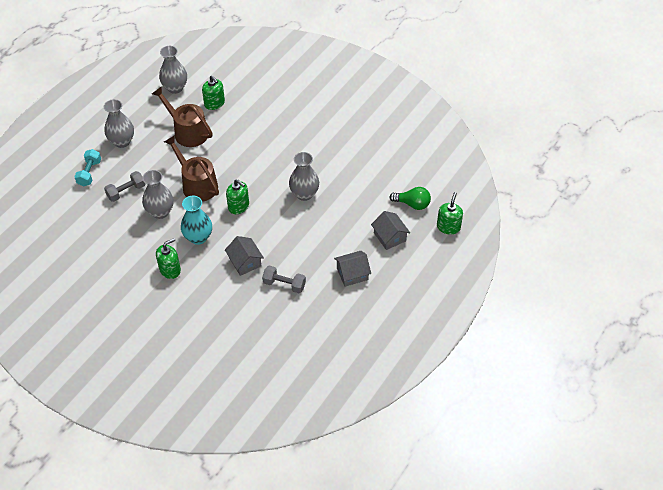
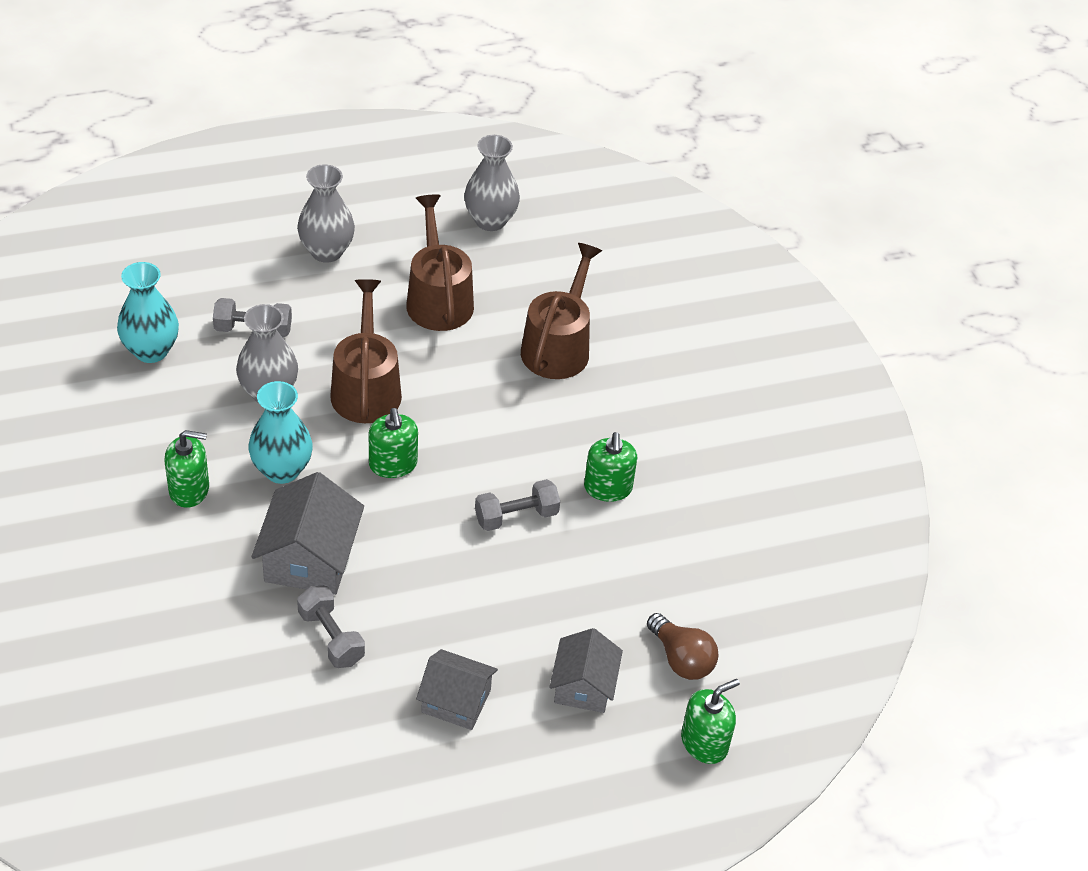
camera: 35 degrees right, 5 degrees down
turquoise dumbbell [74,149,101,187] -> none
green soap dispenser [202,75,225,110] -> green soap dispenser moved to [584,432,638,502]
grey house [225,236,264,276] -> grey house [252,472,364,595], size x1.50
grey vase [289,152,319,201] -> grey dumbbell [475,479,560,531]
green light bulb [389,187,431,210] -> brown light bulb [647,613,719,680]
none -> turquoise vase [117,262,179,363]
none -> brown watering can [521,243,602,379]

